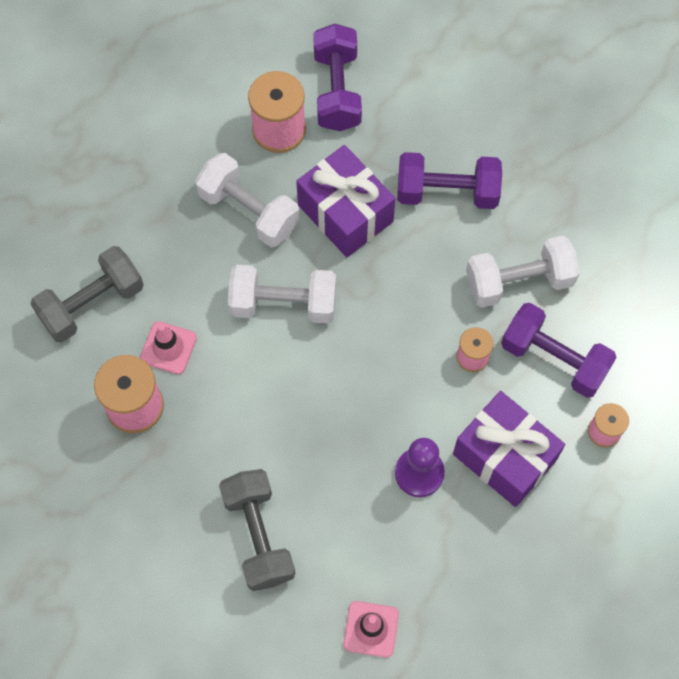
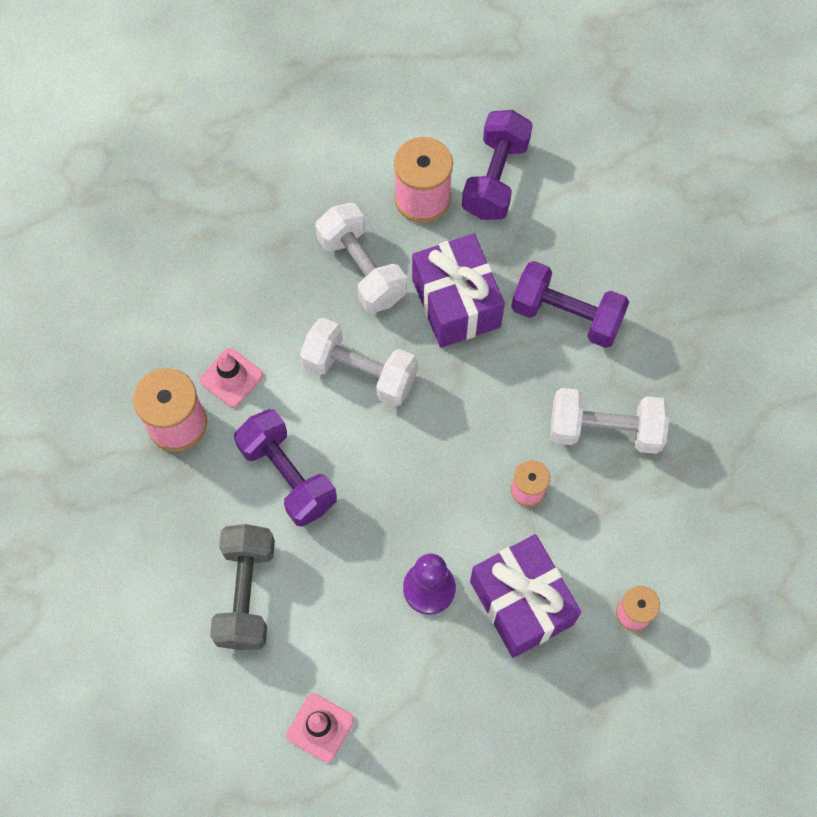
camera: 20 degrees right, 0 degrees up
grey dumbbell [30,246,144,342] -> none
purple dumbbell [501,303,617,398] -> purple dumbbell moved to [234,409,337,527]

